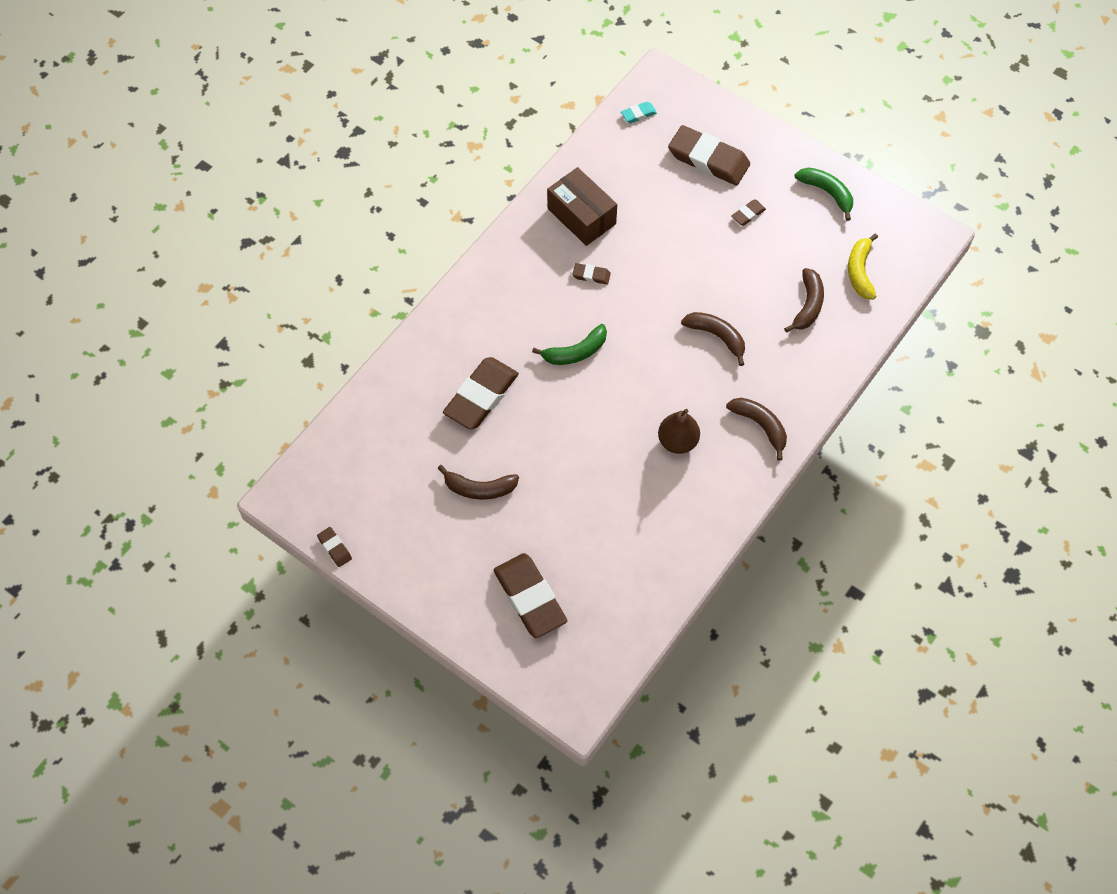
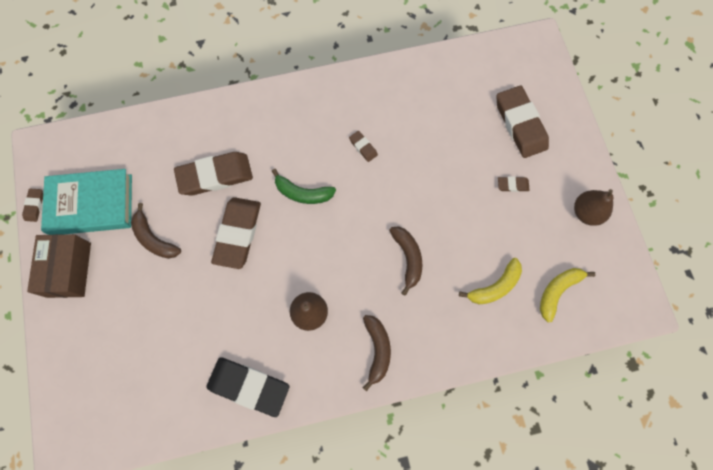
camera: 40 degrees right, 10 degrees up
brown eraser [493,553,567,638] -> brown eraser moved to [211,197,261,269]
brown box [547,167,617,246] -> brown box moved to [27,234,91,298]
turquoise eraser [621,101,657,123] -> none
brown banana [784,268,824,332] -> yellow banana [459,258,522,304]
green banana [795,167,853,221] -> brown pear [574,189,614,226]
none -> turquoise book [41,169,132,235]
none -> black eraser [206,357,289,417]

